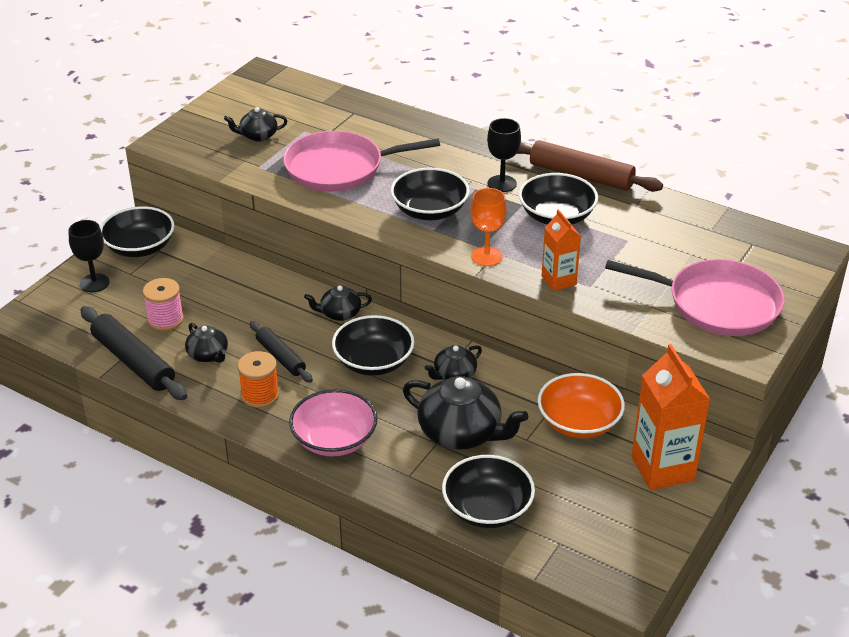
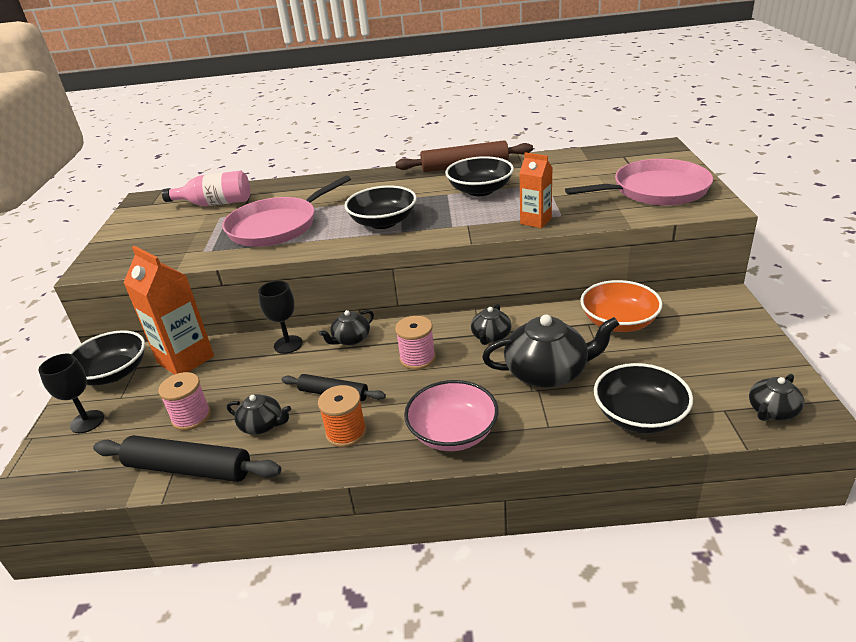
camera: 30 degrees left, 5 degrees down
black teapot [224,107,287,141] -> black teapot moved to [749,374,804,421]
black bowl [332,315,414,376] -> pink spool [395,316,436,370]
orange goblet [471,188,507,266] -> none
black goblet [487,118,521,192] -> black goblet moved to [258,281,303,354]
orange carton [632,344,711,490] -> orange carton moved to [124,246,214,375]
none -> pink bottle [162,171,250,206]

